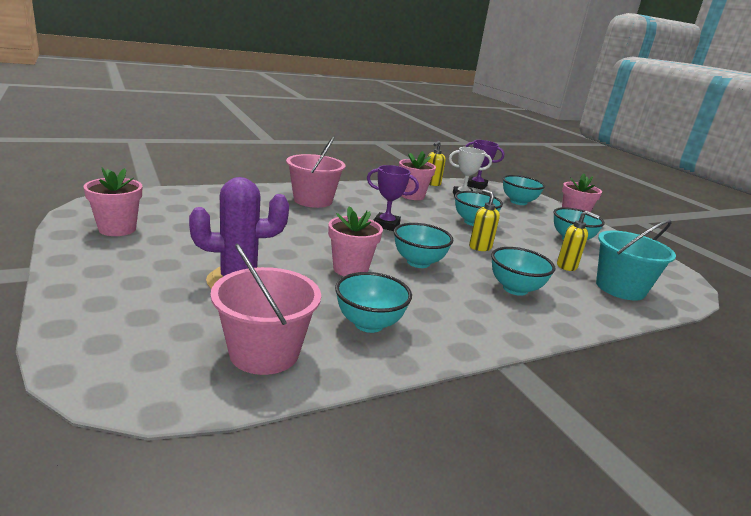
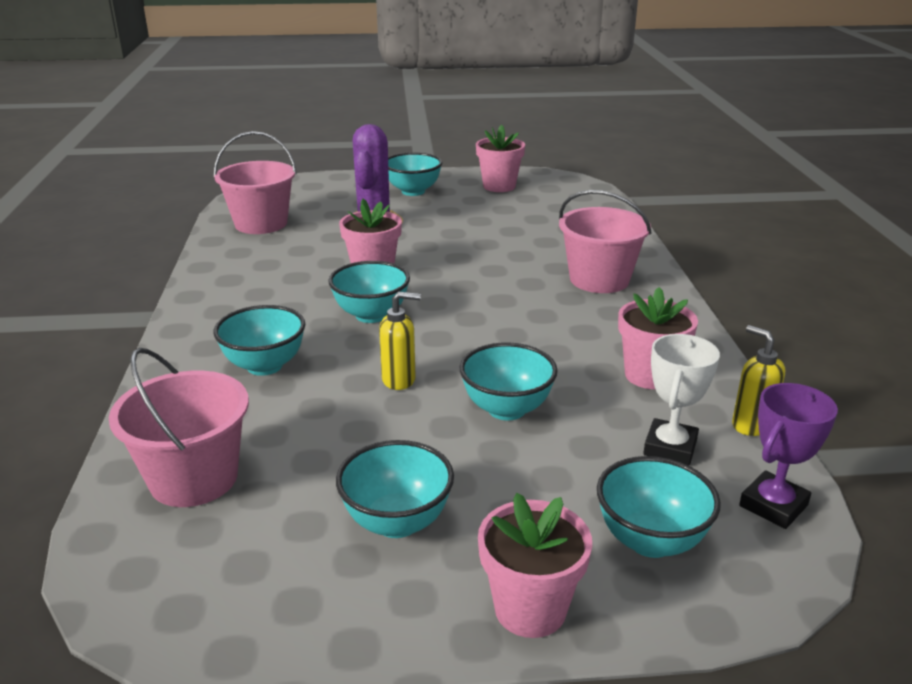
camera: 115 degrees right, 5 degrees up
turquoise bowl [335,272,412,333] -> turquoise bowl moved to [388,152,442,196]
purple trophy [367,165,419,231] -> none
yellow soap dispenser [557,211,600,271] -> none
turquoise bucket [596,220,676,301] -> pink bucket [109,348,249,507]

